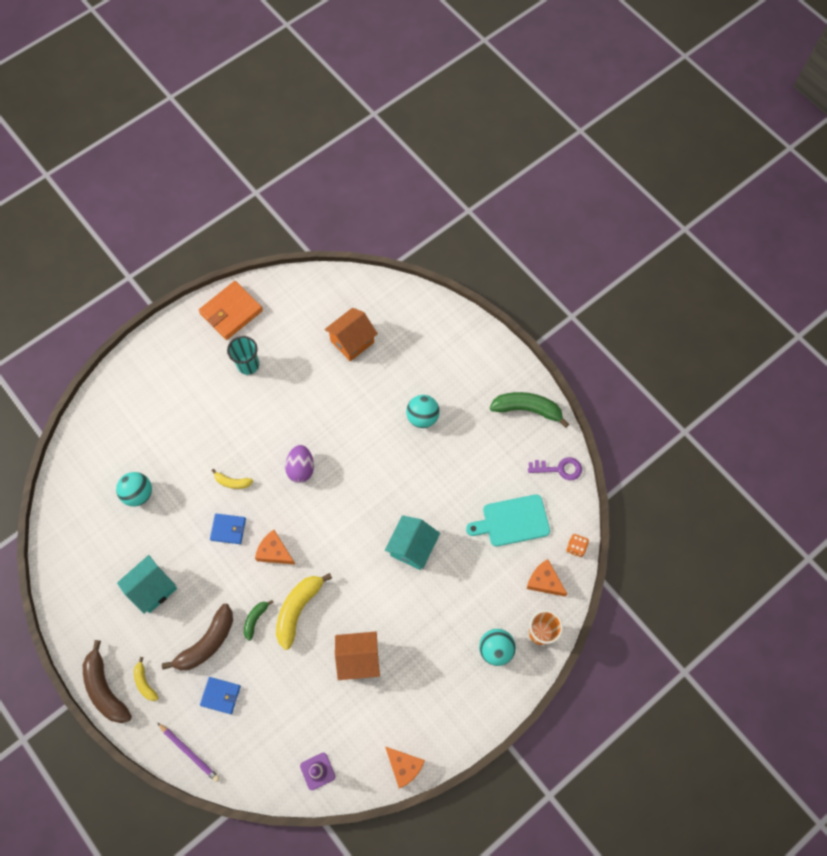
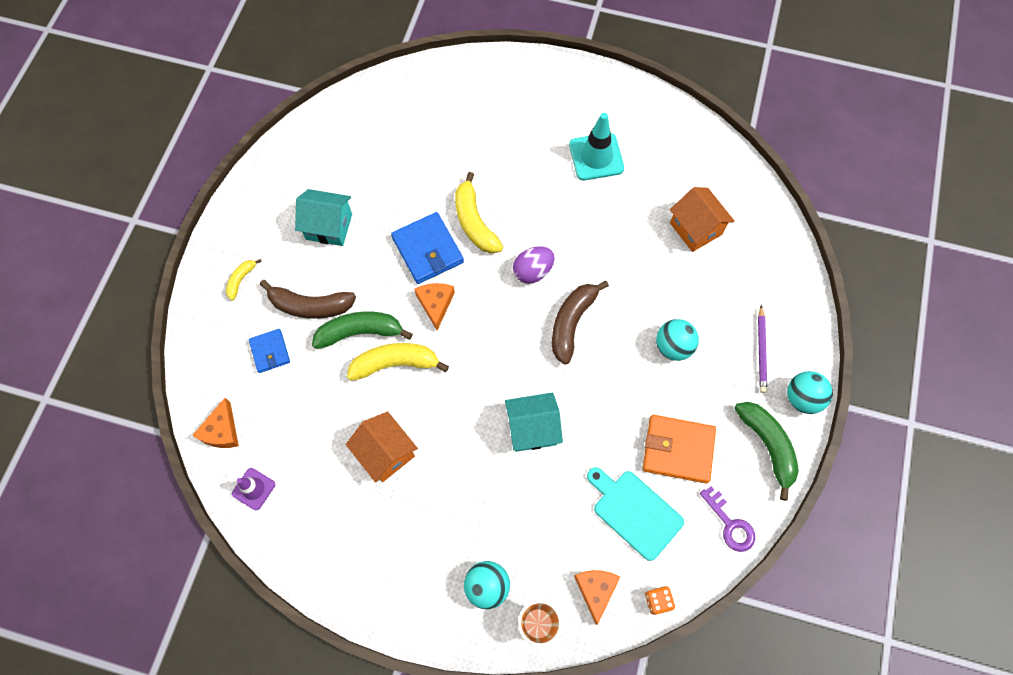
camera: 55 degrees right, 0 degrees up
brown banana [83,640,132,723] -> brown banana moved to [552,281,609,365]
turquoise ball [116,472,152,506] -> turquoise ball moved to [787,371,833,414]
purple pencil [158,723,220,782] -> purple pencil moved to [758,305,767,393]
orange wallet [199,281,263,340] -> orange wallet moved to [643,415,716,484]
blue wallet [210,514,246,544] -> blue wallet [391,212,464,284], size x1.69
yellow banana [211,469,253,489] -> yellow banana [455,172,503,254], size x1.89
turquoise cup [227,336,259,375] -> turquoise traffic cone [569,113,624,180]
green banana [244,600,274,641] -> green banana [312,312,413,349], size x1.89
orange house [324,308,378,362] -> orange house turned 45 degrees clockwise [670,187,735,252]
orange cheese [385,747,425,788] -> orange cheese moved to [192,398,239,448]

